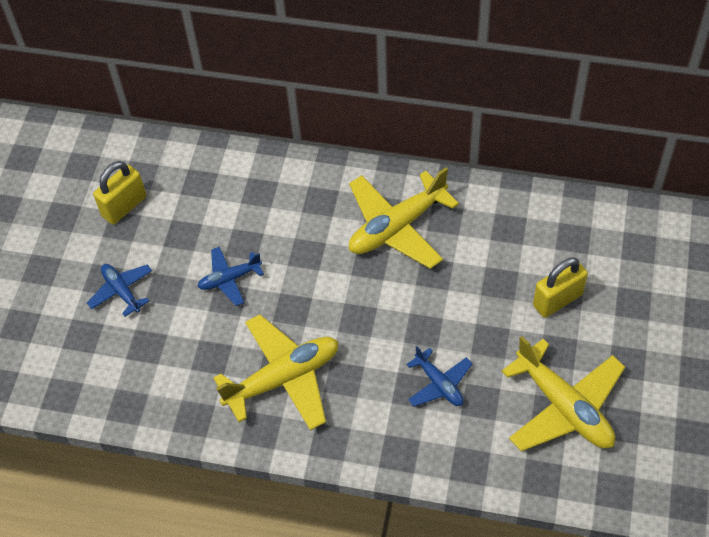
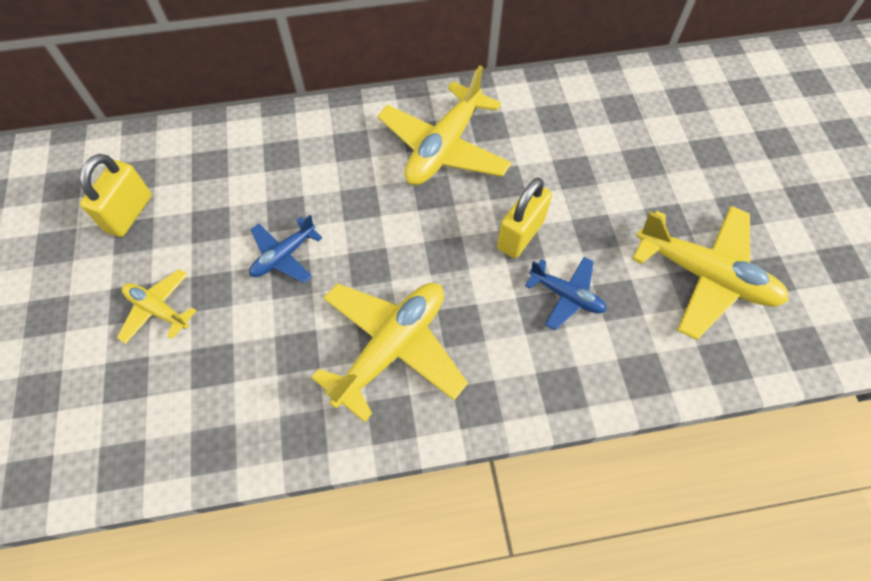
camera: 25 degrees left, 5 degrees up
blue plane [87,264,152,317] -> yellow plane [117,269,196,344]
yellow padlock [533,257,588,318] -> yellow padlock moved to [497,178,552,258]

